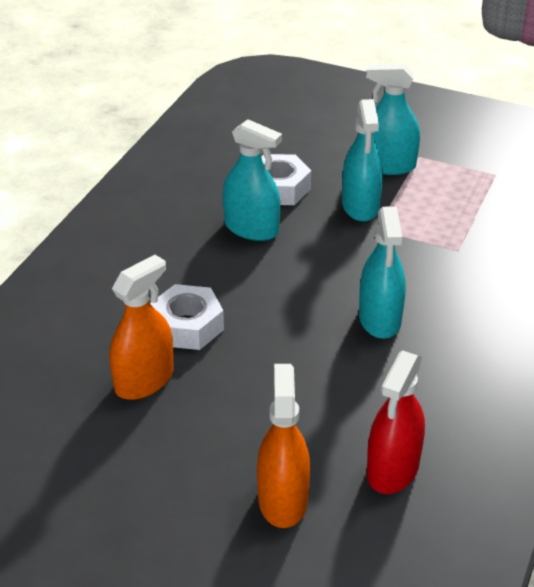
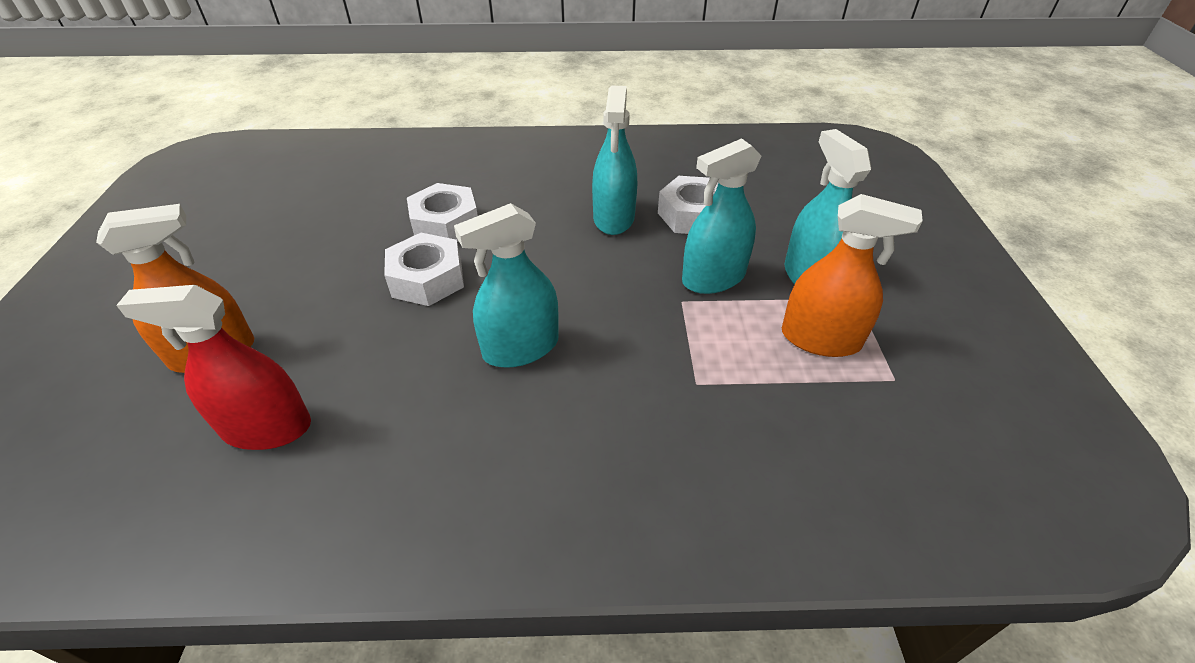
camera: 65 degrees right, 5 degrees up
orange spray bottle [110,255,174,400] -> orange spray bottle moved to [782,194,923,357]
none -> white nut [384,233,464,306]

